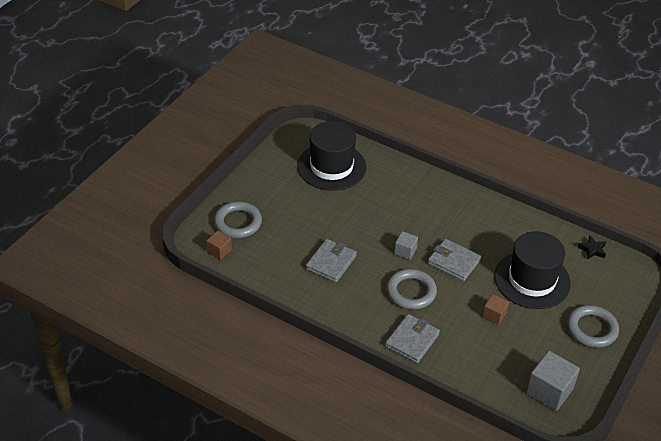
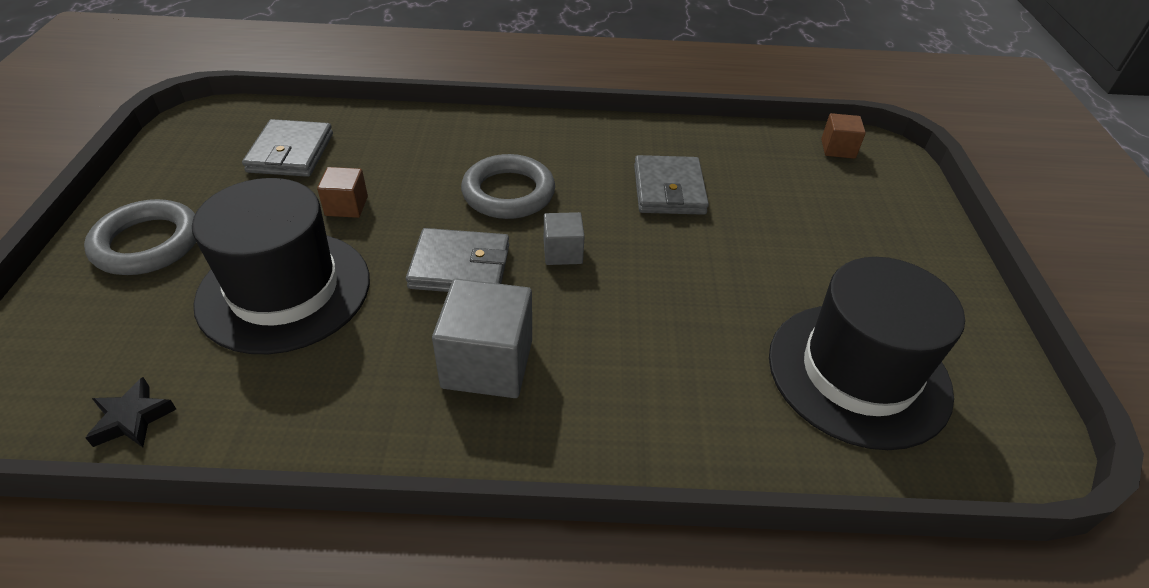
camera: 150 degrees right, 0 degrees up
grey ring [214,201,262,238] -> none
grey wallet [385,314,440,363] -> grey wallet moved to [242,119,333,177]
grey cube [526,351,580,411] -> grey cube moved to [432,279,532,398]

